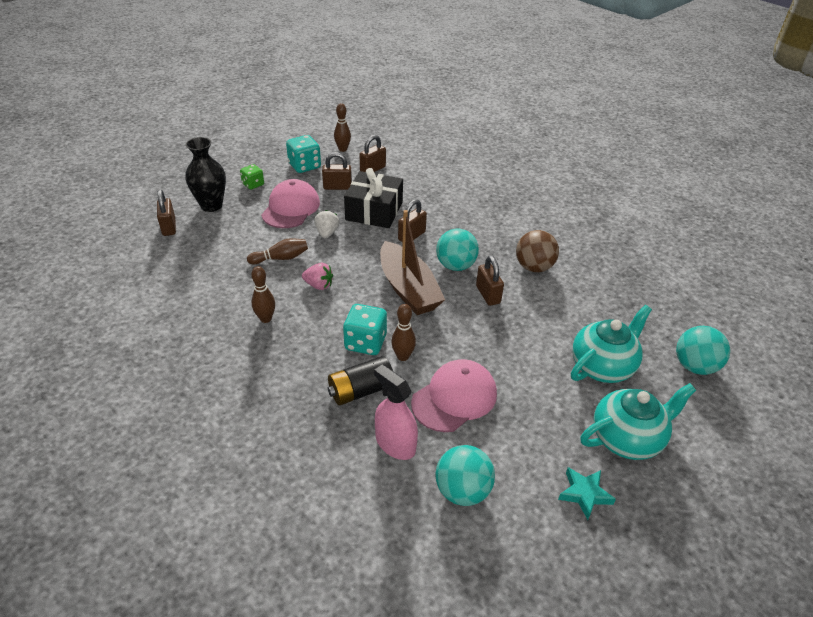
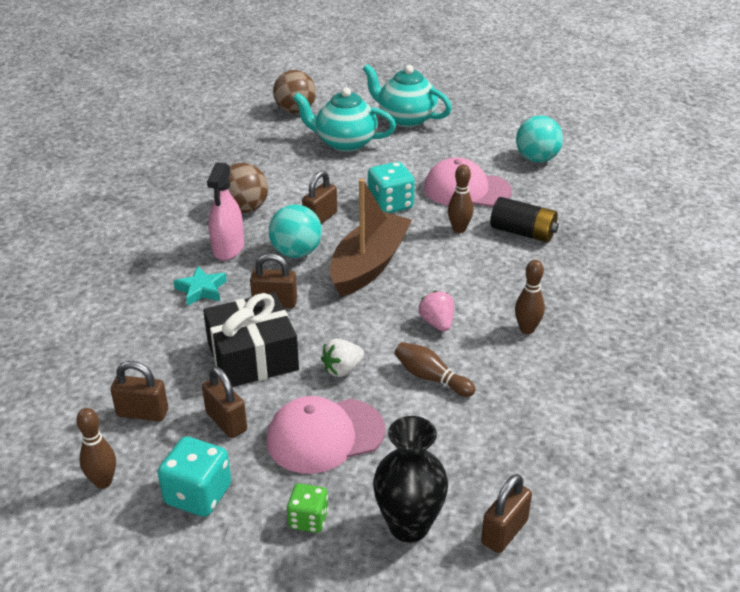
camera: 125 degrees left, 5 degrees down
turquoise dice [343,304,387,355] -> turquoise dice moved to [368,162,415,213]
pink spray bottle [374,364,418,460] -> pink spray bottle moved to [207,162,244,260]
turquoise star [558,467,616,520] -> turquoise star moved to [174,267,227,306]
turquoise ball [676,326,730,375] -> brown ball [273,70,316,114]

